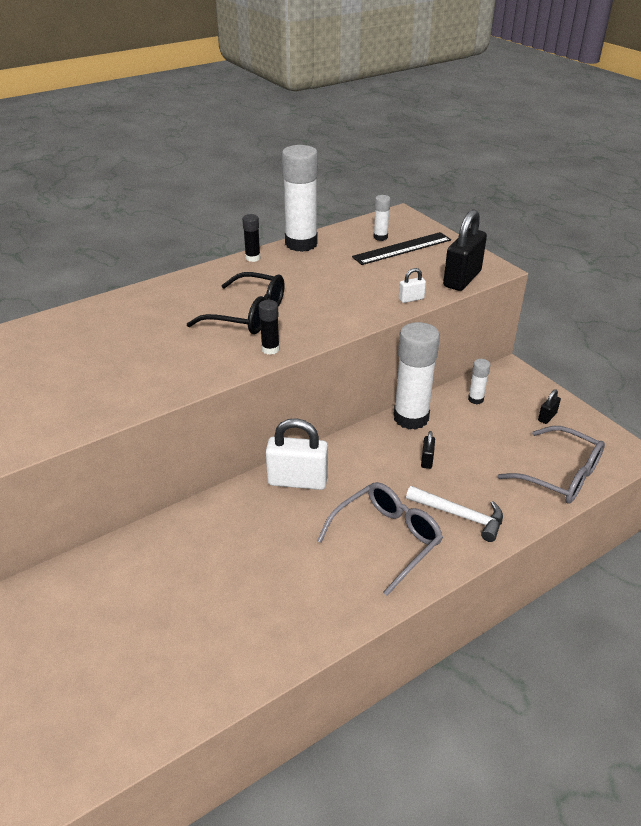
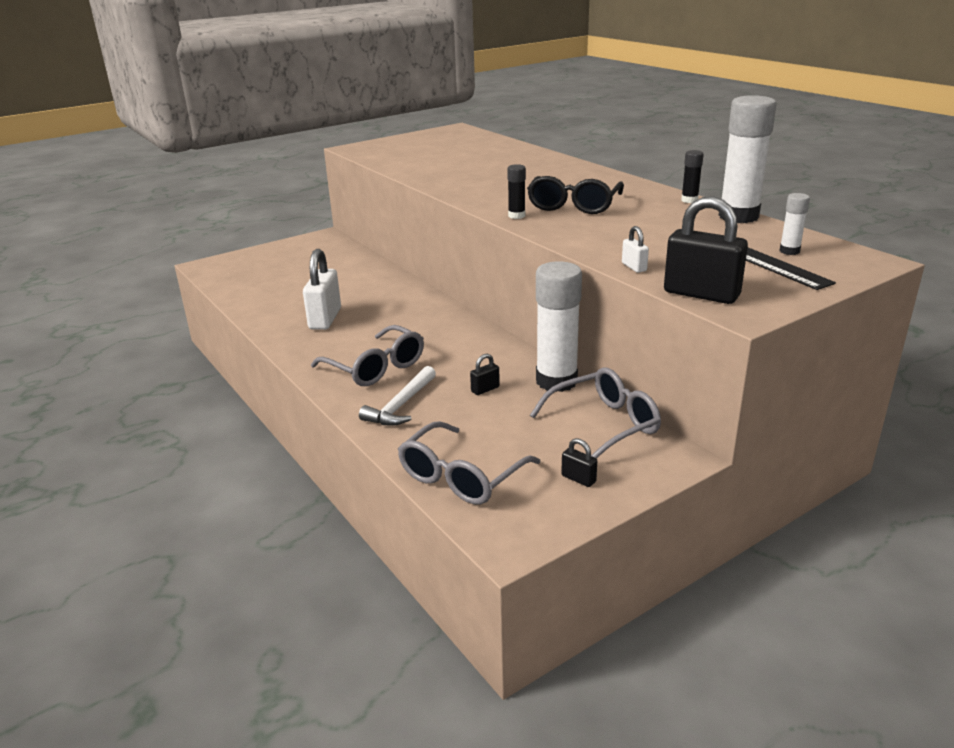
camera: 90 degrees right, 10 degrees down
white padlock [266,418,328,490] -> white padlock moved to [303,249,341,330]
black padlock [421,431,435,469] -> black padlock turned 45 degrees counterclockwise [470,354,500,395]
white glue stick [468,359,490,404] -> grey glasses [530,367,661,459]

